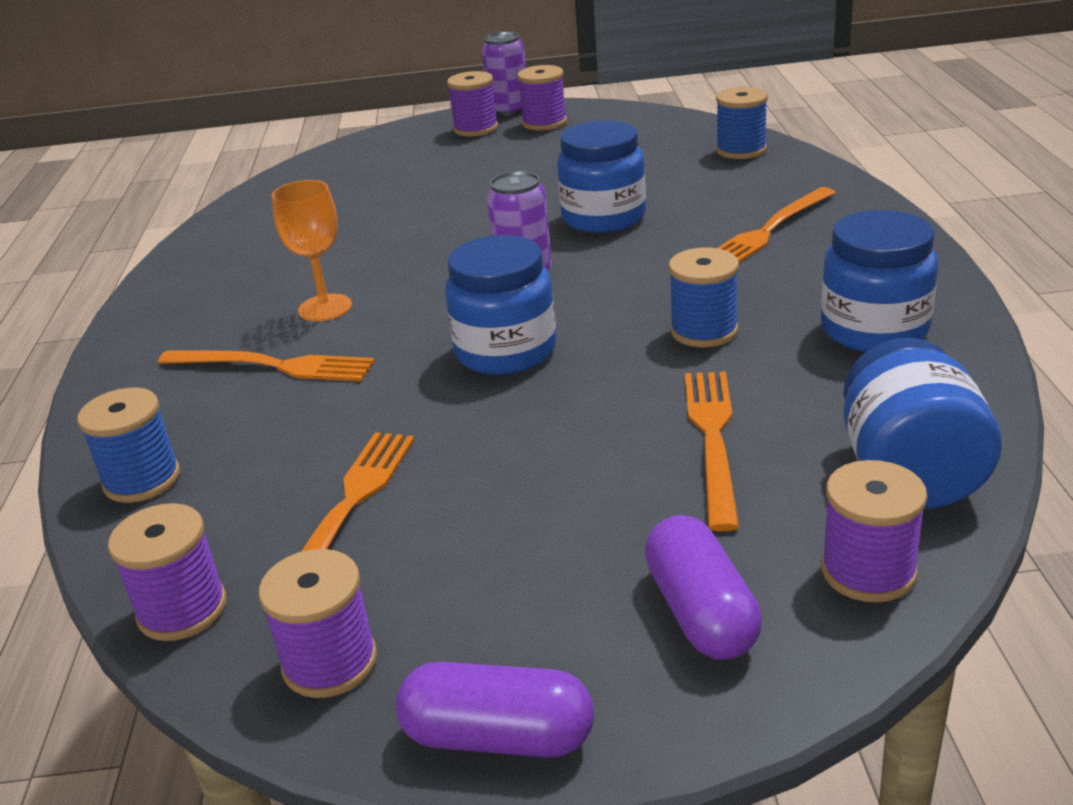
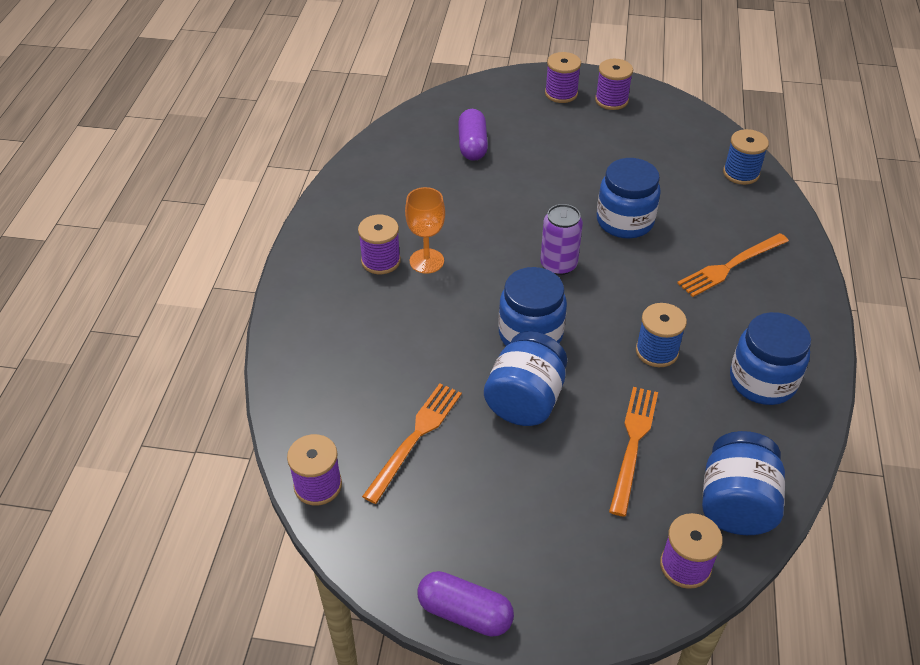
camera: 10 degrees right, 15 degrees up
blue spool [77,388,180,503] -> none
orange fork [158,350,375,381] -> none
purple spool [259,549,377,698] -> purple spool moved to [358,215,401,274]
purple can [482,32,526,116] -> none
purple capsule [645,515,762,660] -> purple capsule moved to [458,109,488,161]
none -> blue jar [484,331,567,426]

